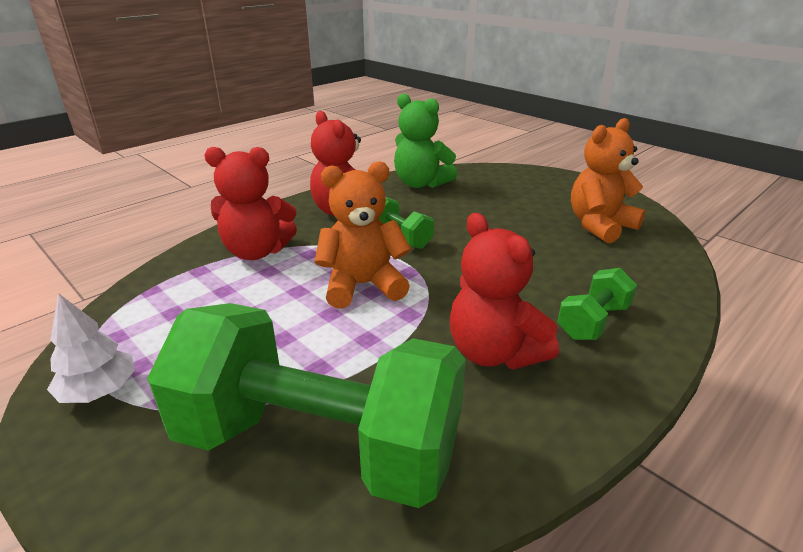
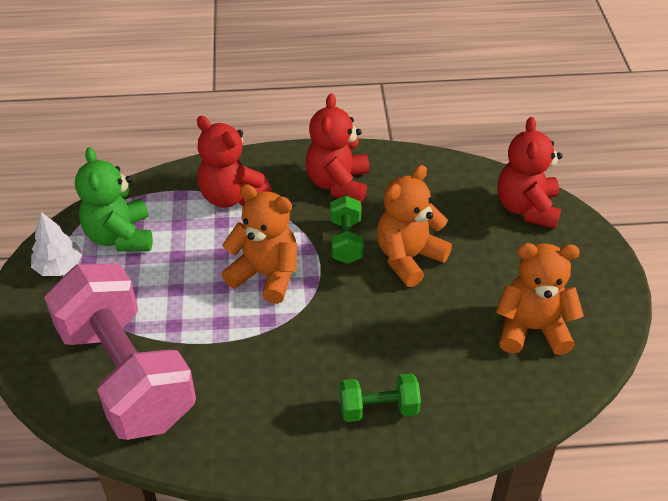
camera: 40 degrees right, 15 degrees up
green dumbbell [147,303,466,508] -> pink dumbbell [44,264,196,440]
green teddy bear [394,94,457,188] -> green teddy bear moved to [75,147,153,251]
red teddy bear [450,213,559,369] -> red teddy bear moved to [497,117,562,229]
none -> orange teddy bear [377,165,452,287]

